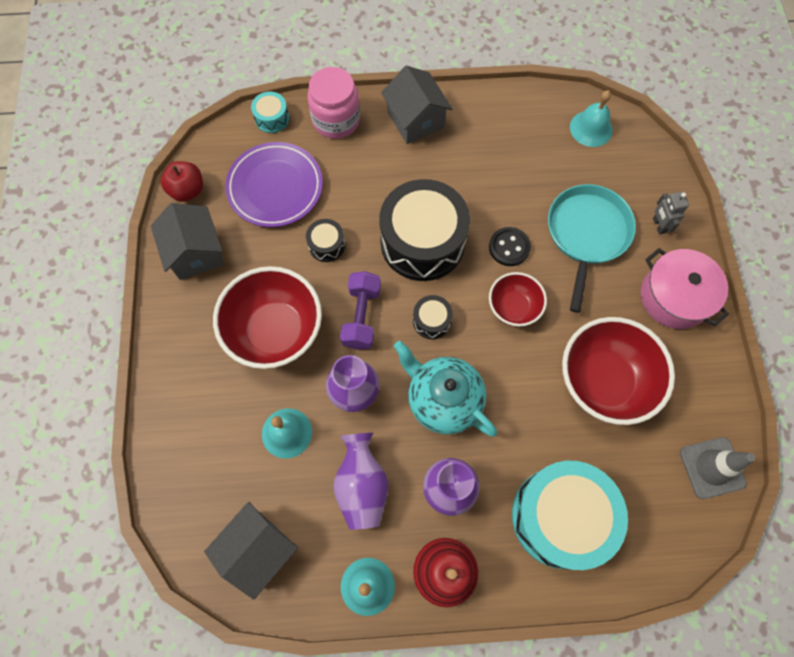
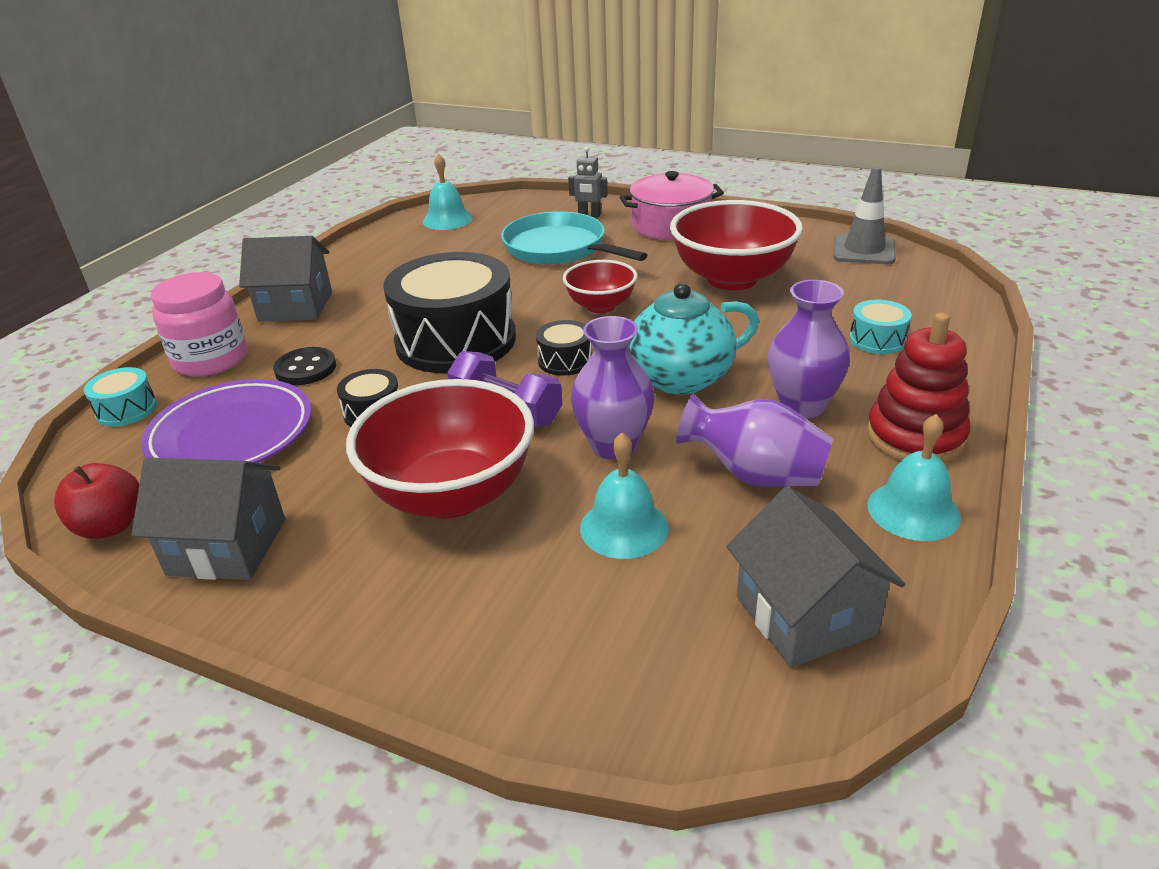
camera: 60 degrees left, 35 degrees down
black button [489,227,531,266] -> black button moved to [273,347,336,385]
turquoise drum [512,461,628,570] -> turquoise drum [849,300,912,354], size x0.43

